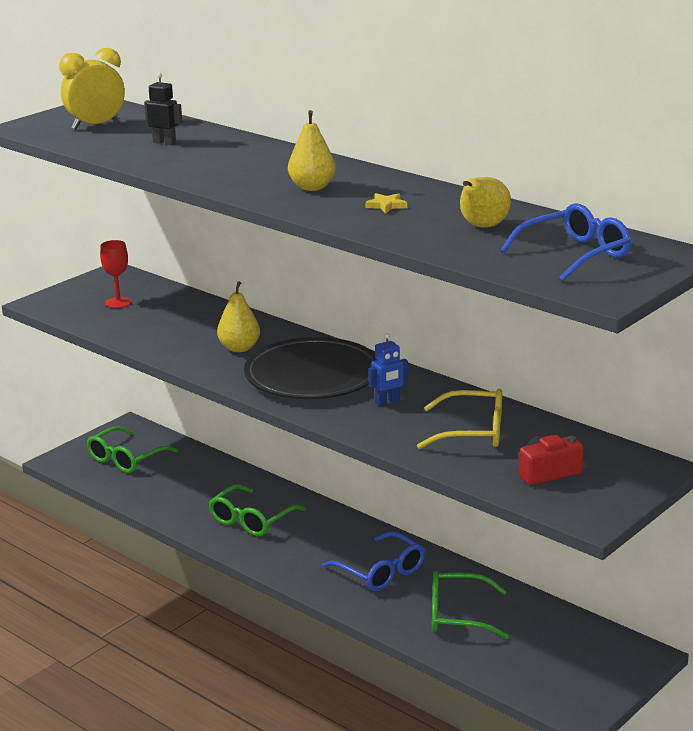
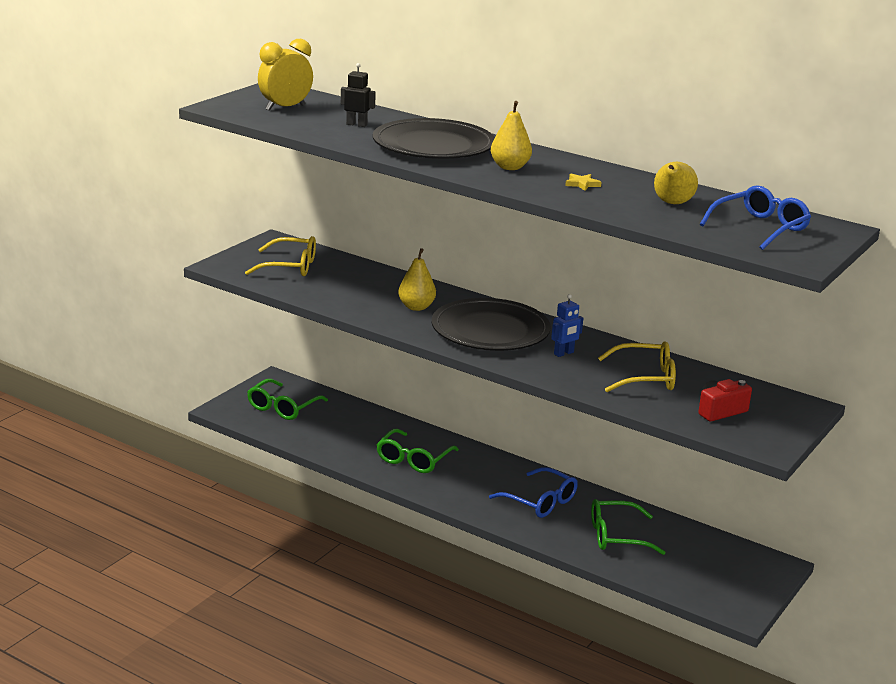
camera: 10 degrees left, 0 degrees up
red goblet [100,240,132,308] -> yellow glasses [245,236,316,276]
none -> black plate [373,118,495,159]

